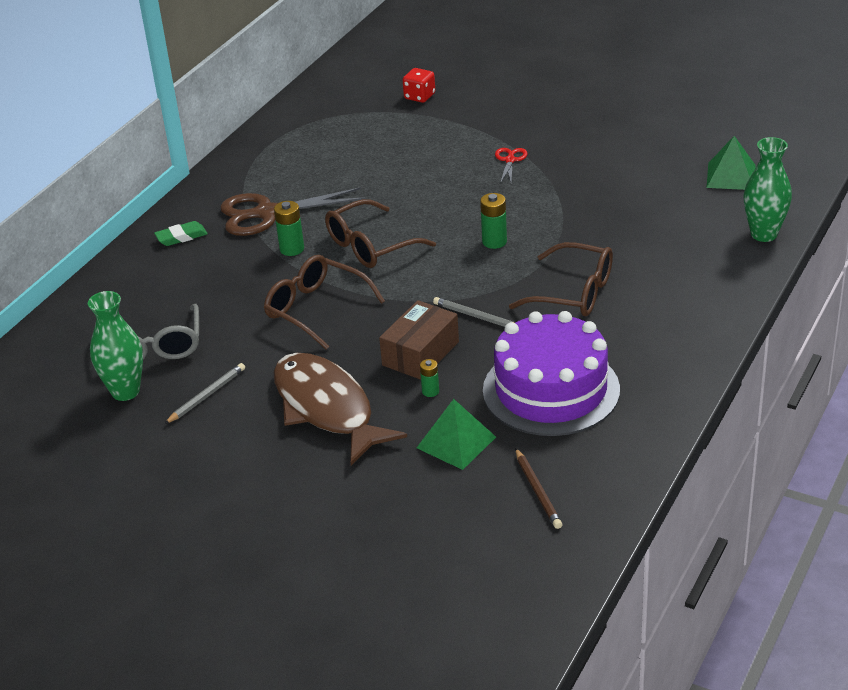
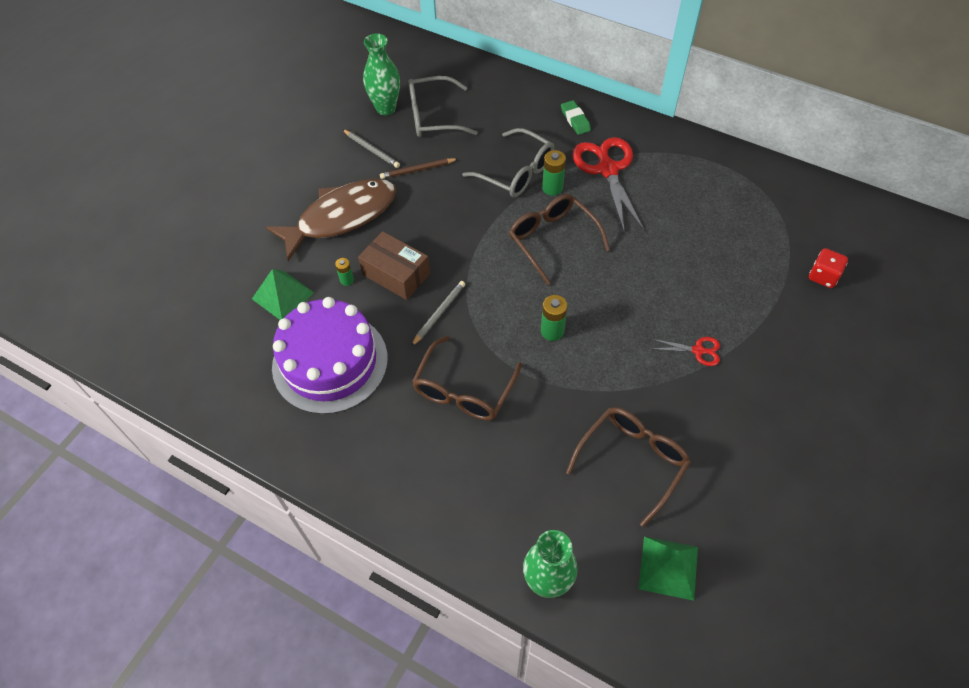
camera: 90 degrees right, 20 degrees up
brown scissors [220,187,366,236] -> red scissors [572,137,644,233]
brown glasses [264,255,385,349] -> brown glasses moved to [566,407,691,527]
brown pencil [515,448,562,529] -> brown pencil moved to [380,158,458,179]
none -> grey glasses [462,128,554,197]

